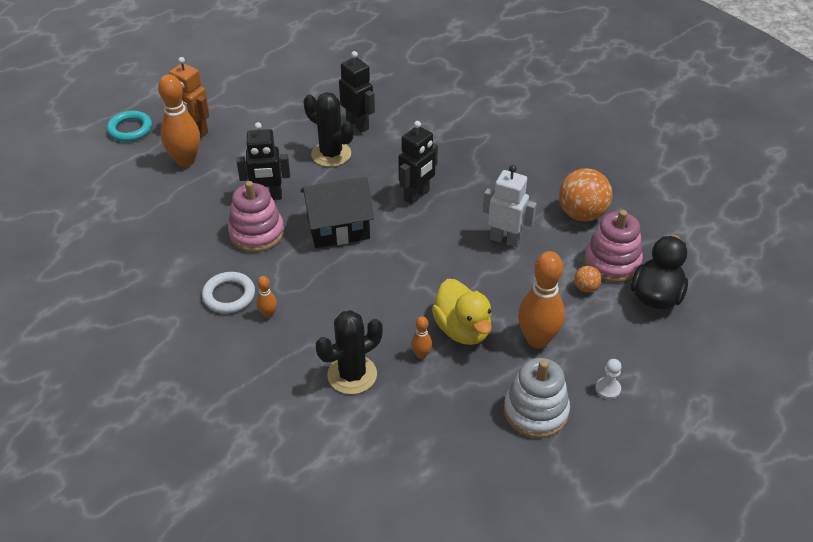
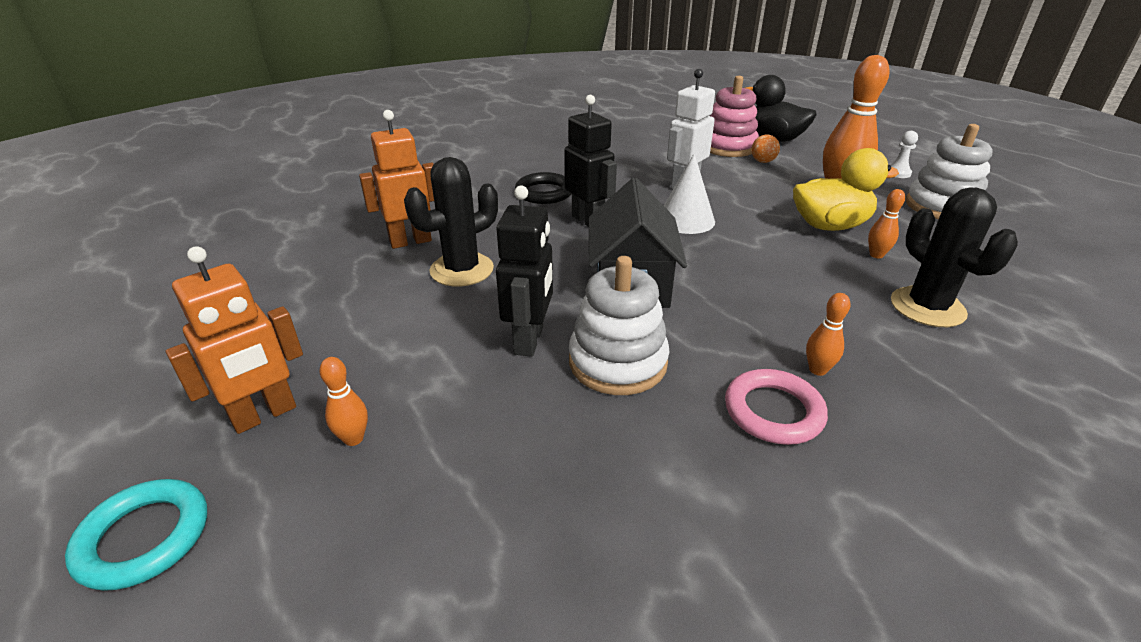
camera: 75 degrees left, 10 degrees down
orange bowling pin [158,74,200,167] -> orange bowling pin [319,357,368,446], size x0.46
white ring [202,272,255,313] -> pink ring [725,369,828,445]
pink stacking toy [228,181,284,252] -> white stacking toy [569,256,670,395]
black robot [339,51,375,132] -> orange robot [359,110,434,249]
orange ball [559,168,612,222] -> none
none -> black ring [515,172,572,204]
none -> white cone [664,153,715,234]

